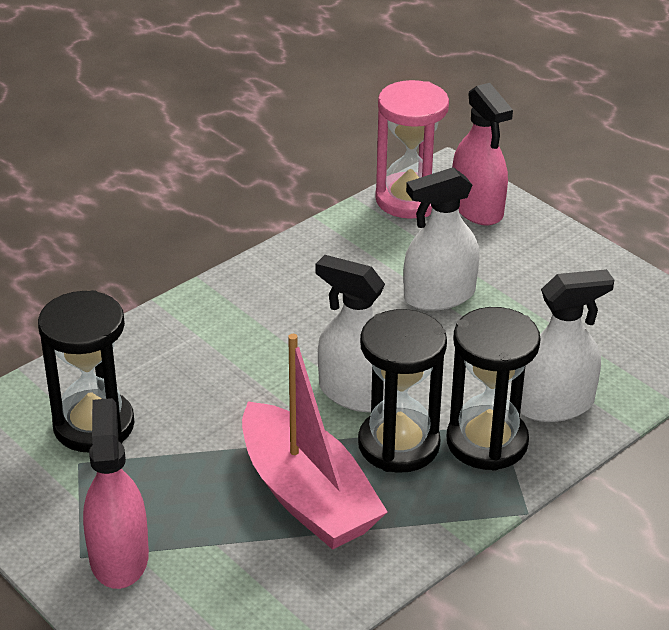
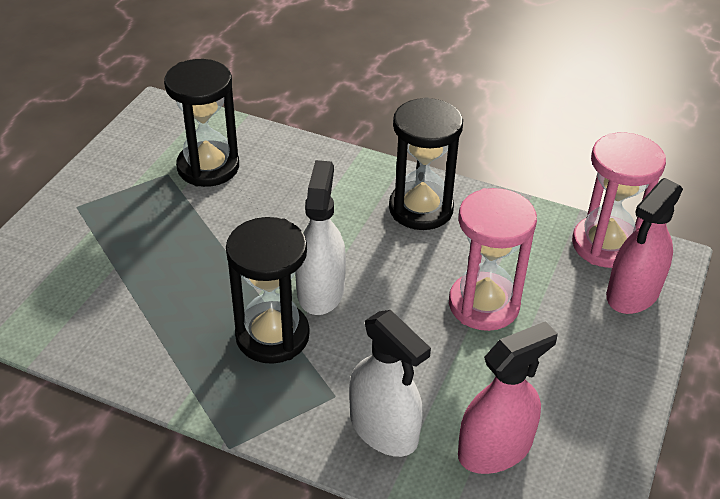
camera: 65 degrees right, 5 degrees up
pink spray bottle [83,398,149,589] -> pink spray bottle moved to [458,321,558,474]
pink boat [242,334,388,550] -> none
white spray bottle [403,167,480,311] -> pink hourglass [449,188,537,331]
black hourglass [447,307,541,471] -> black hourglass moved to [389,97,463,230]

